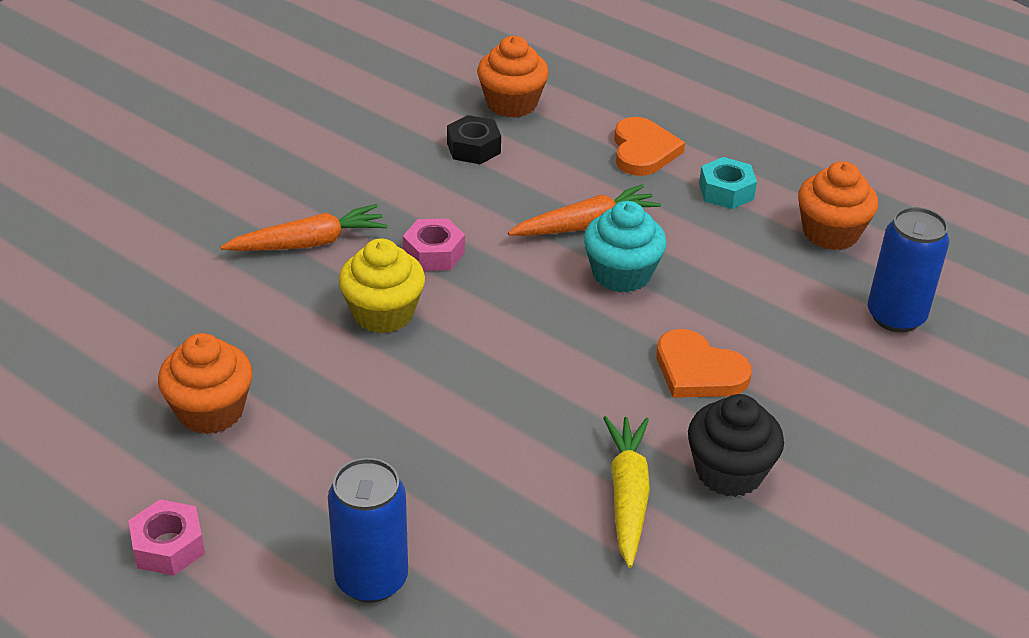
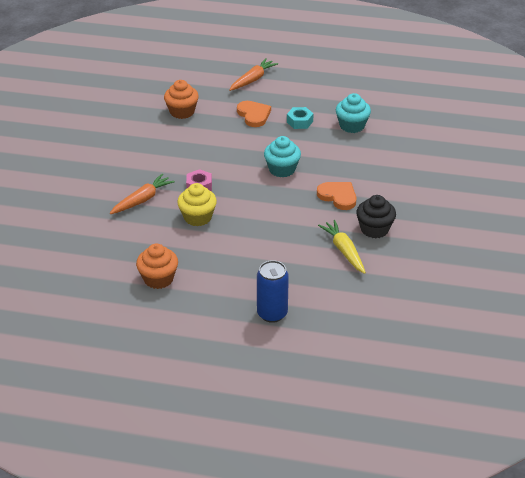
camera: 25 degrees left, 0 degrees up
pink nut [128,499,205,576] -> none
black nut [447,115,501,164] -> none
orange carrot [508,184,661,236] -> orange carrot moved to [229,58,278,91]
orange heart [656,329,752,398] -> orange heart turned 150 degrees counterclockwise [317,182,357,210]
orange cupcake [798,161,878,250] -> turquoise cupcake [336,93,371,133]
blue can [868,207,949,332] -> none

